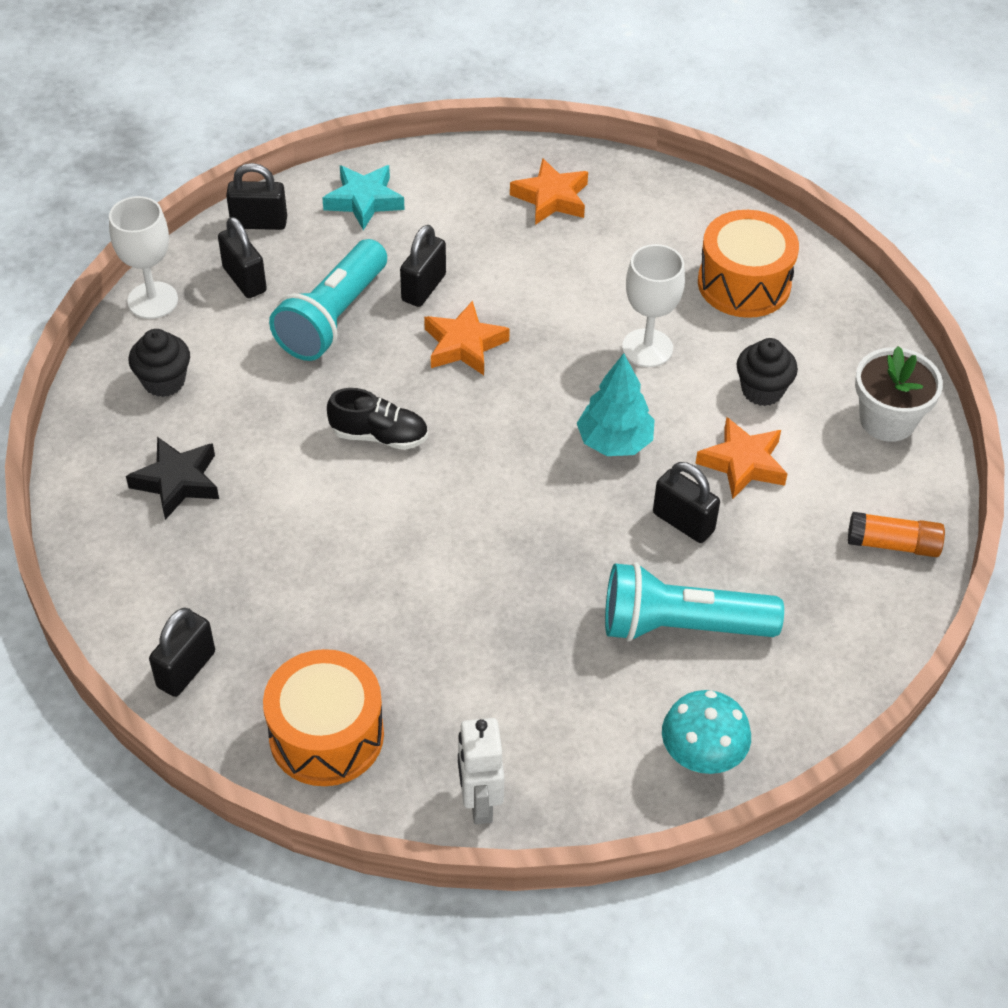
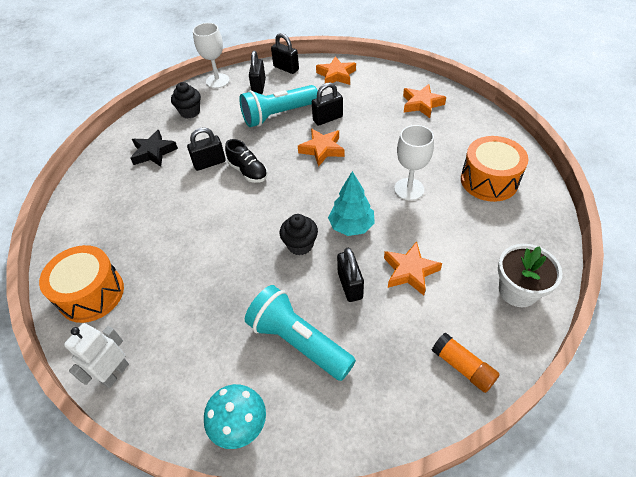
camera: 40 degrees right, 0 degrees up
black padlock [149,608,215,697] -> black padlock moved to [187,127,226,171]
turquoise star [322,165,405,230] -> orange star [316,56,356,85]
black cupcake [736,338,798,406] -> black cupcake moved to [280,214,318,255]

